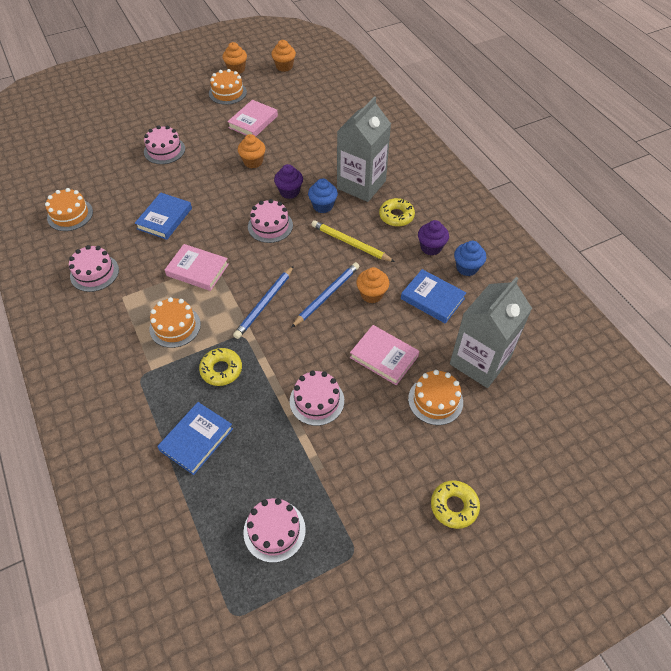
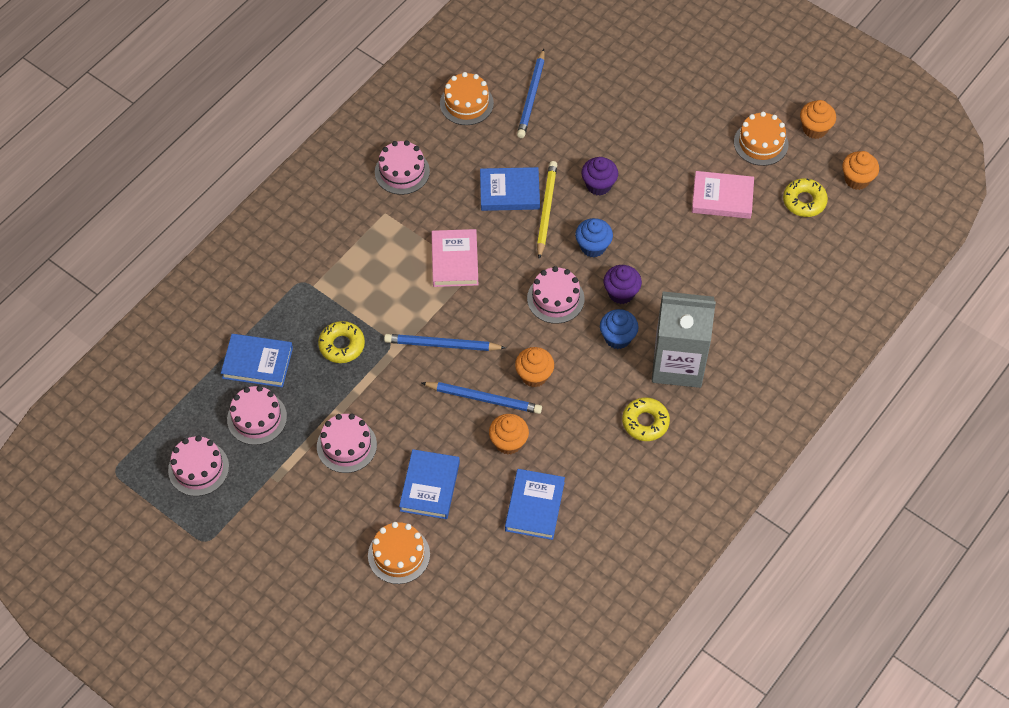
camera: 65 degrees right, 5 degrees up
pink cake [144,126,185,164] -> pink cake moved to [227,386,287,445]
orange cake [149,297,201,348] -> none
orange cupcake [238,134,266,168] -> orange cupcake moved to [515,347,554,387]
yellow pencil [311,220,395,262] -> yellow pencil moved to [537,161,557,259]
pink book [350,325,419,385] -> blue book [399,449,460,519]
purple cupcake [418,220,449,256] -> purple cupcake moved to [582,157,618,196]
yellow donut [431,481,480,529] -> yellow donut moved to [783,178,828,217]
grey carton [450,277,532,388] -> none
blue cupcake [454,241,486,276] -> blue cupcake moved to [575,218,613,257]
none -> blue pencil [517,49,545,138]

